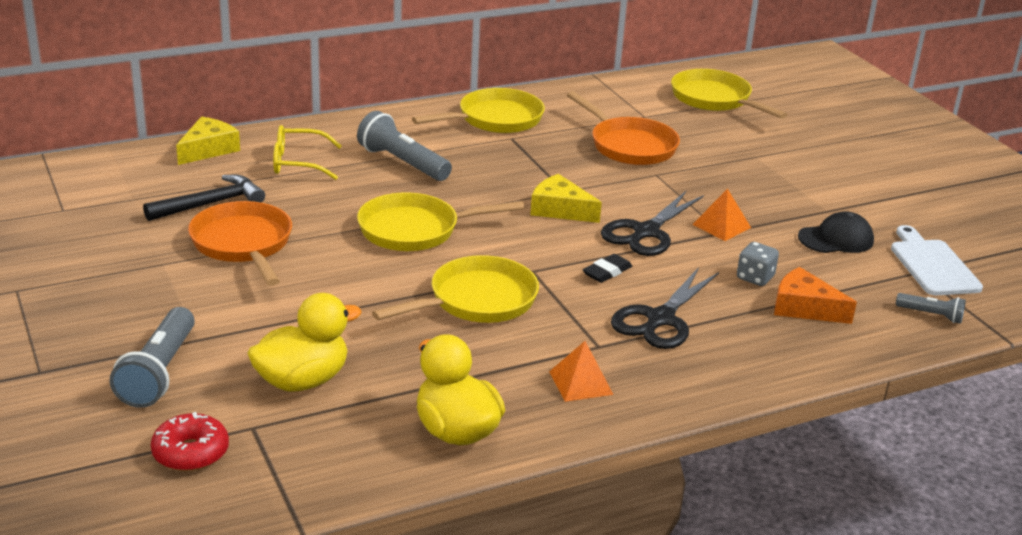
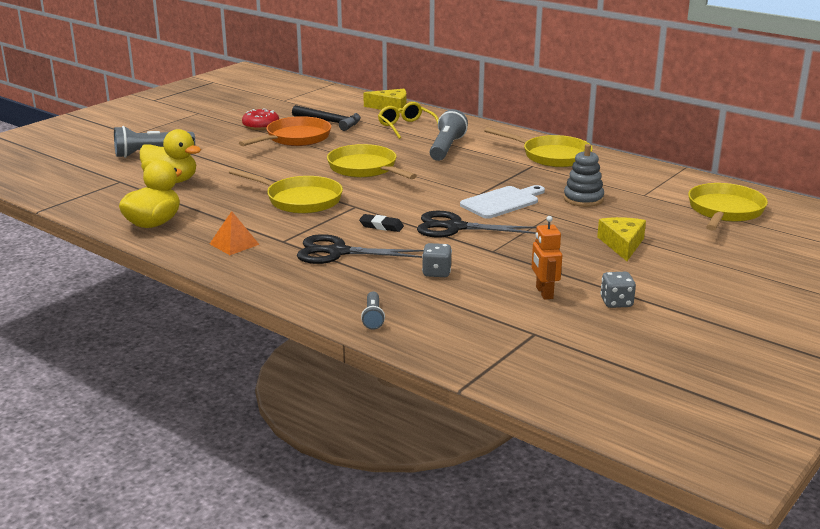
camera: 65 degrees right, 5 degrees down
red donut [151,412,229,472] -> red donut moved to [242,109,279,130]
yellow cheese [531,174,602,223] -> yellow cheese moved to [597,217,646,261]
orange pan [567,91,680,165] -> grey stacking toy [564,144,604,207]
orange pyramid [692,189,751,241] -> none
orange cheese [774,267,857,324] -> none
black cap [798,211,874,253] -> orange robot [532,216,562,300]
white cutting board [891,225,983,295] -> white cutting board moved to [460,185,545,219]
grey flashlight [896,293,966,324] -> grey flashlight moved to [361,291,385,330]
none -> grey dice [600,272,636,308]

